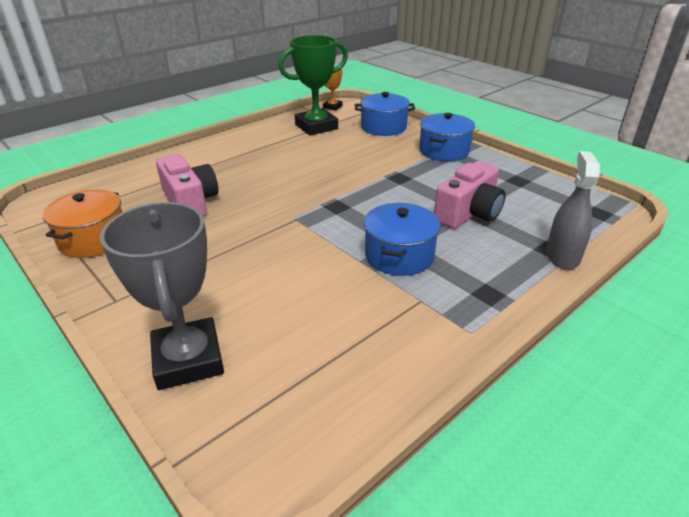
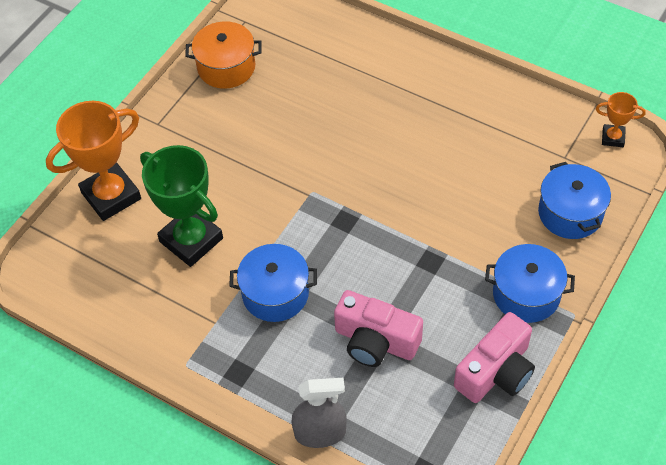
camera: 75 degrees right, 20 degrees up
grey trophy [100,202,224,390] -> orange trophy [46,101,141,221]
pink camera [156,154,219,217] -> pink camera moved to [454,312,535,403]
green trophy [278,35,348,136] -> green trophy moved to [140,145,223,267]

